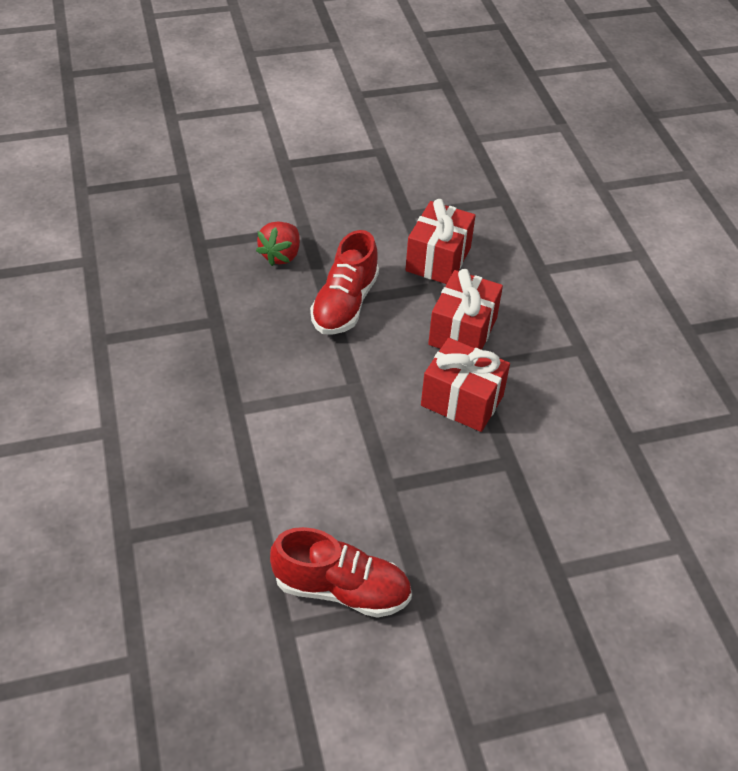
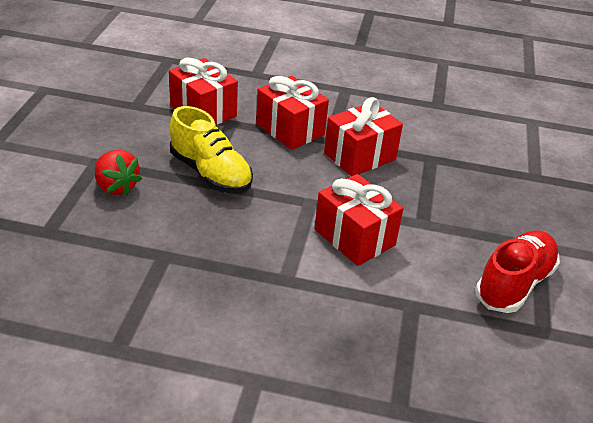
camera: 65 degrees left, 10 degrees down
red shoe [310,230,379,335] -> yellow shoe [170,106,253,194]
none -> red gift [314,174,404,266]

